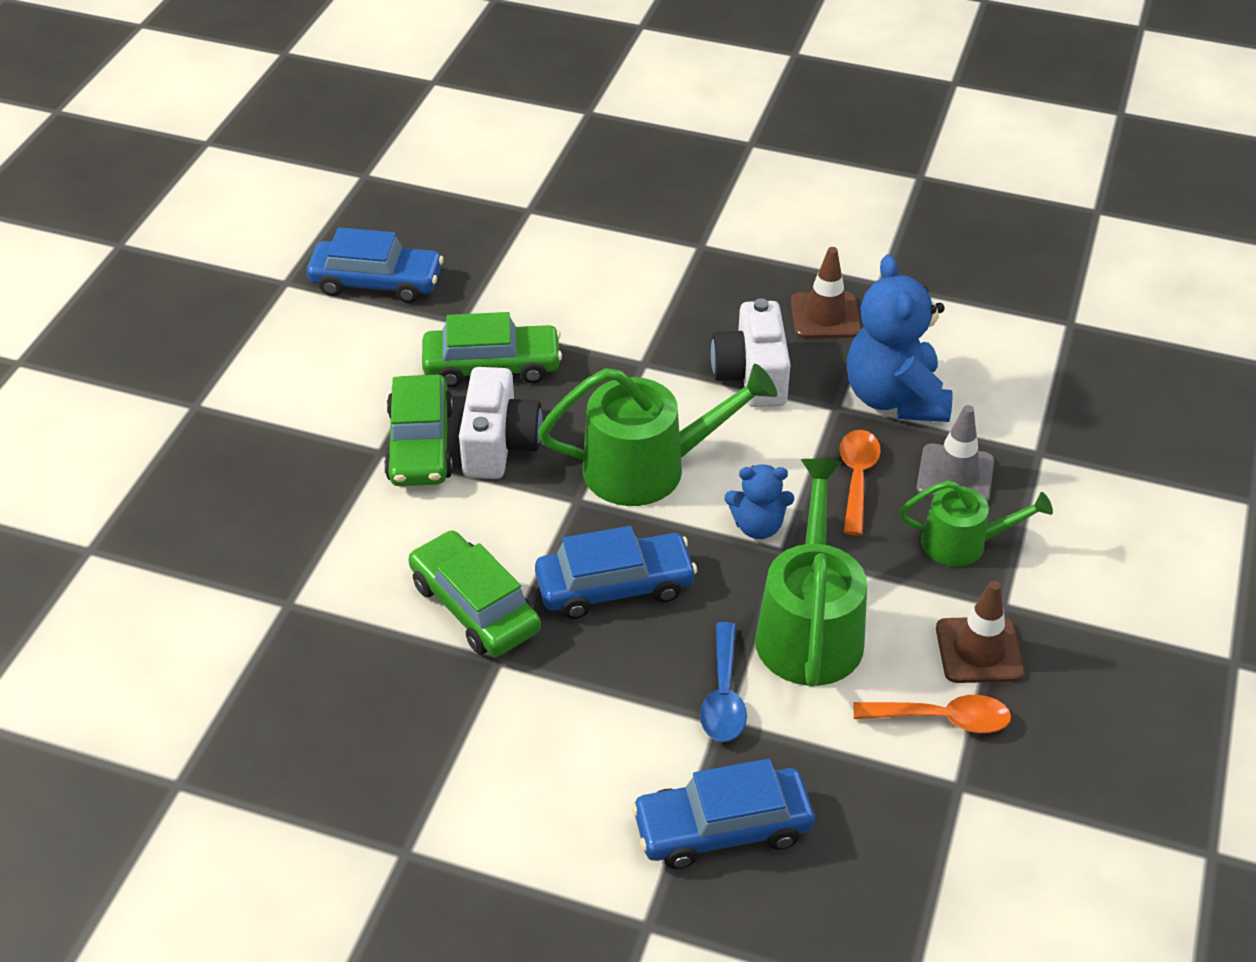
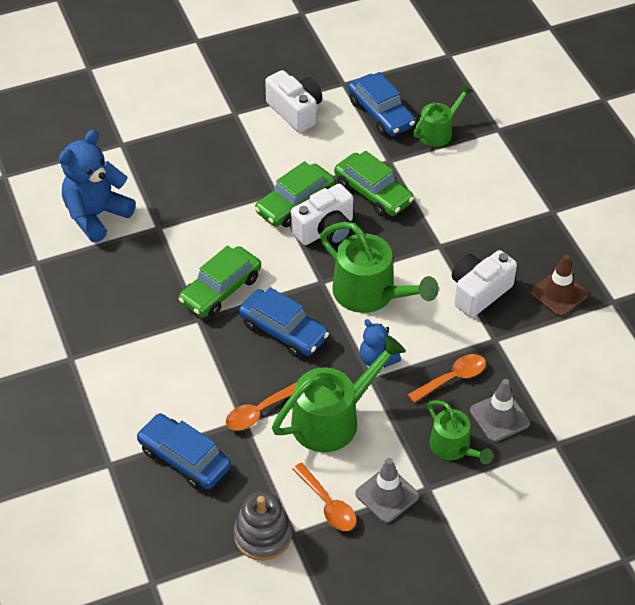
camera: 50 degrees right, 5 degrees up
green car [408,530,541,656] -> green car turned 150 degrees counterclockwise [178,245,261,317]
blue spoon [700,622,747,742] -> orange spoon [226,382,297,430]
blue teddy bear [846,254,952,422] -> blue teddy bear moved to [59,130,136,242]
brown traffic cone [936,581,1024,683] -> grey traffic cone [355,458,419,523]
none -> grey stacking toy [234,491,292,561]
none -> white camera [265,70,322,133]
none -> green watering can [413,84,473,147]

